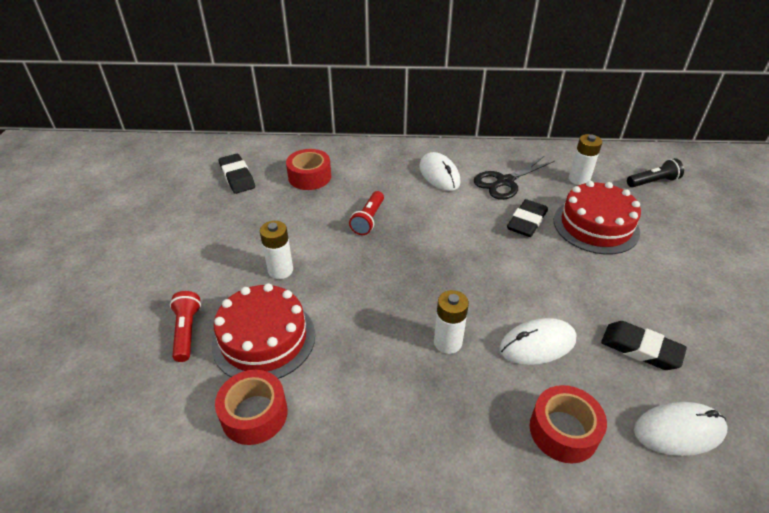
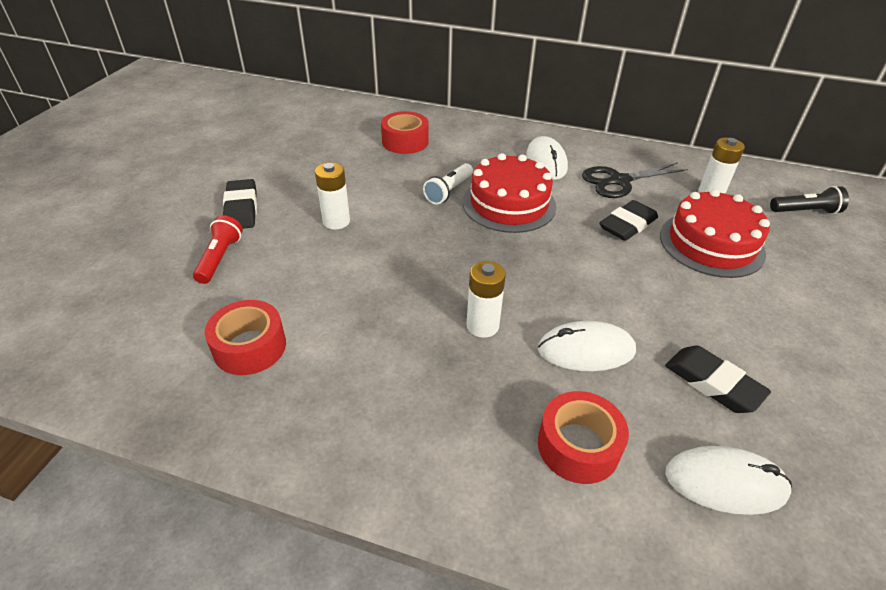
camera: 15 degrees right, 0 degrees up
red cake [212,283,315,379] -> red cake moved to [463,153,557,233]
black eraser [218,154,255,194] -> black eraser moved to [223,179,257,229]
red flashlight [349,191,384,235] -> white flashlight [423,163,473,205]

